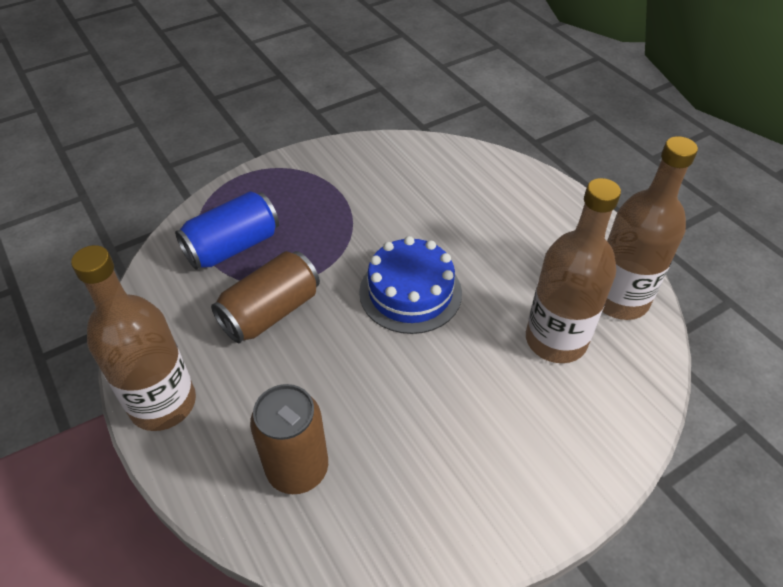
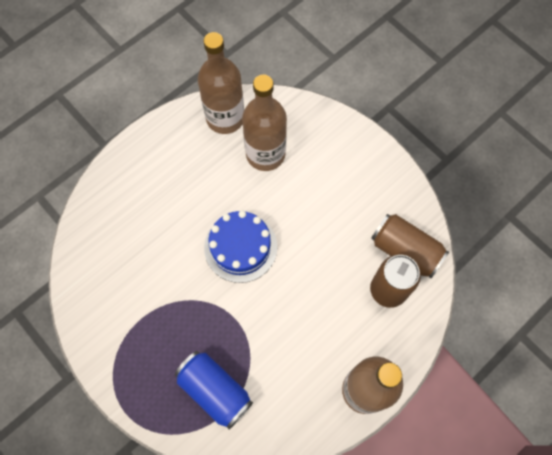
camera: 100 degrees left, 20 degrees up
brown can [211,251,320,343] -> brown can moved to [371,214,449,278]

